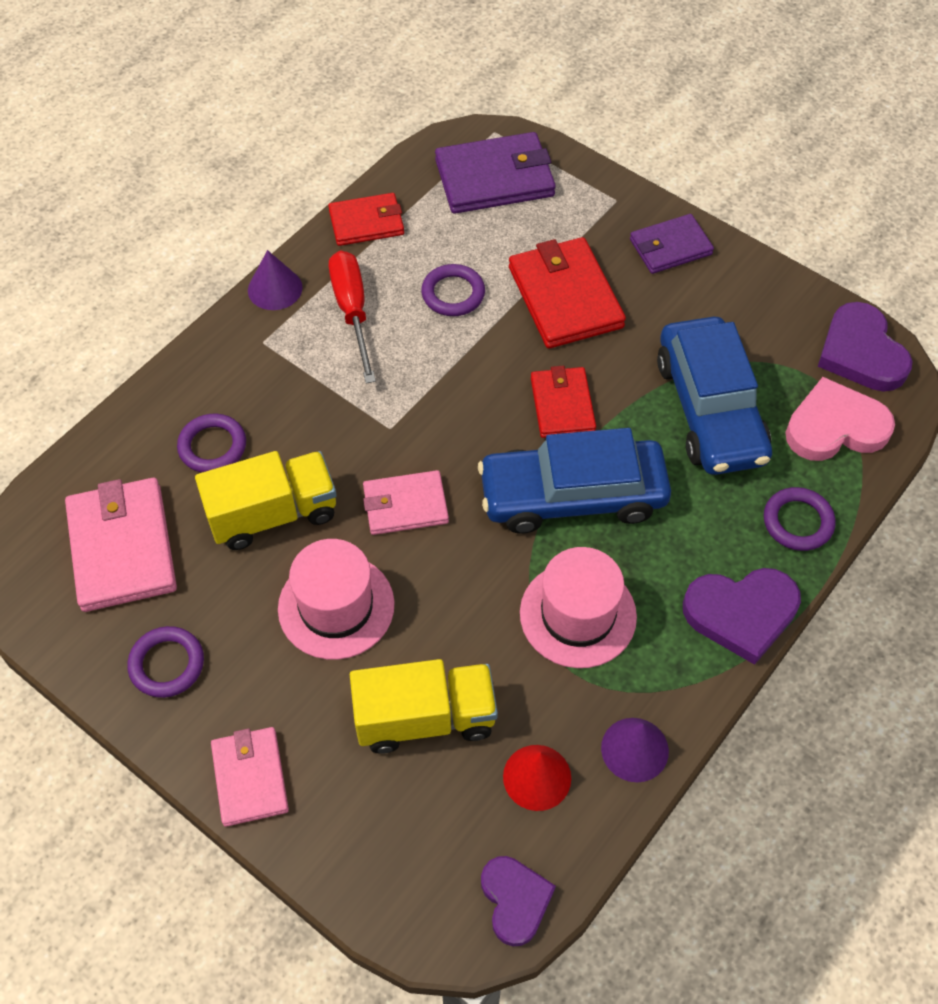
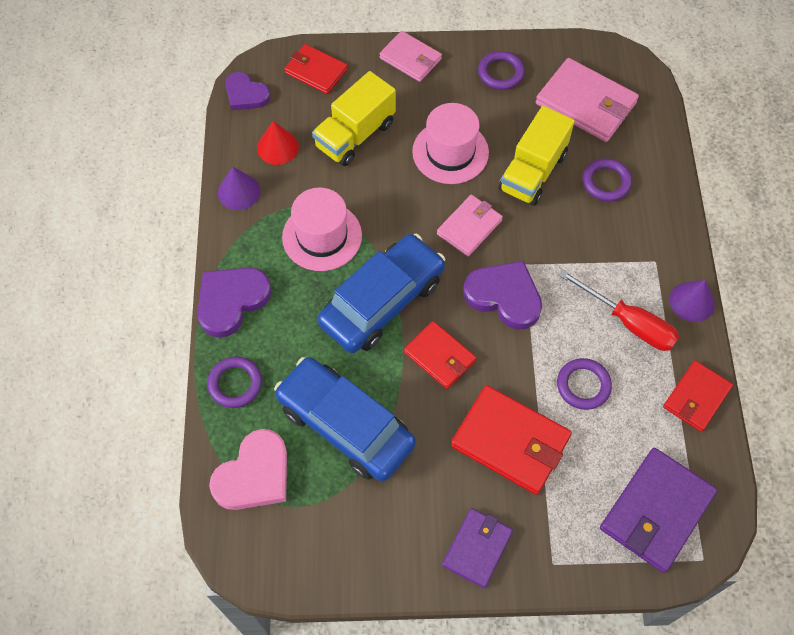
camera: 140 degrees right, 5 degrees up
purple heart [818,302,913,392] -> purple heart moved to [463,261,542,330]
none -> red wallet [284,44,347,94]

